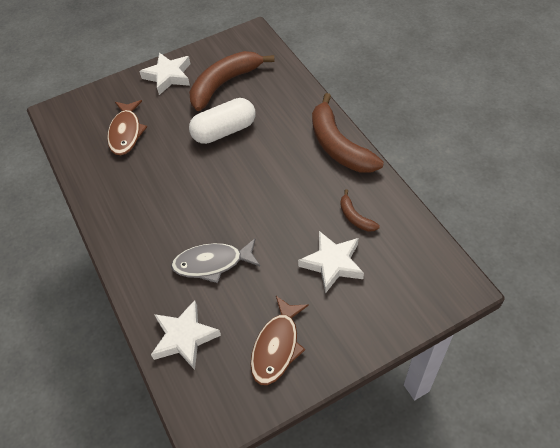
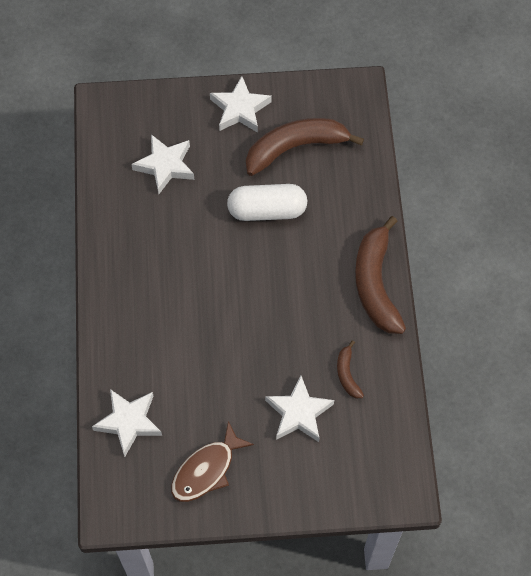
camera: 20 degrees right, 10 degrees up
brown fish [107,100,147,155] -> white star [131,134,194,194]
grey fish [171,238,260,283] -> none

